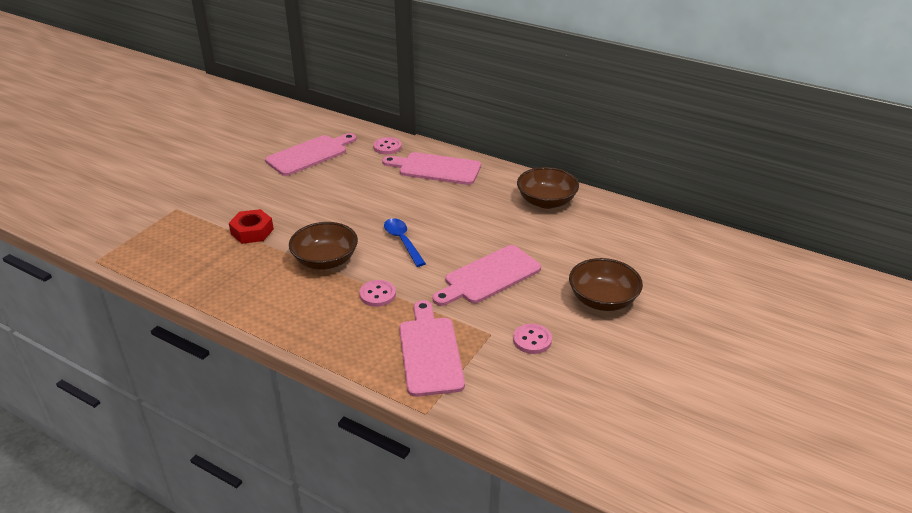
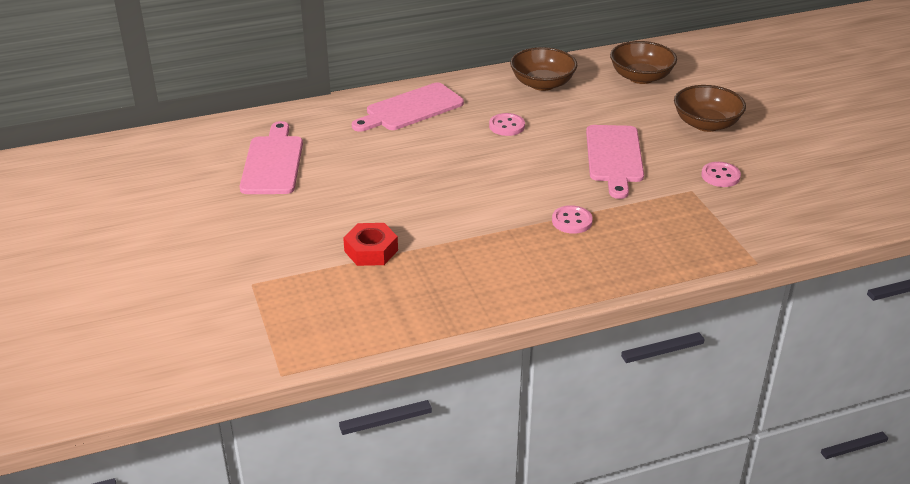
camera: 50 degrees left, 0 degrees up
brown bowl [289,222,358,270] -> brown bowl moved to [610,41,677,84]
pink button [373,137,402,154] -> pink button moved to [489,113,525,136]
blue spoon [384,218,426,267] -> none
pink cutting board [399,300,465,397] -> none

